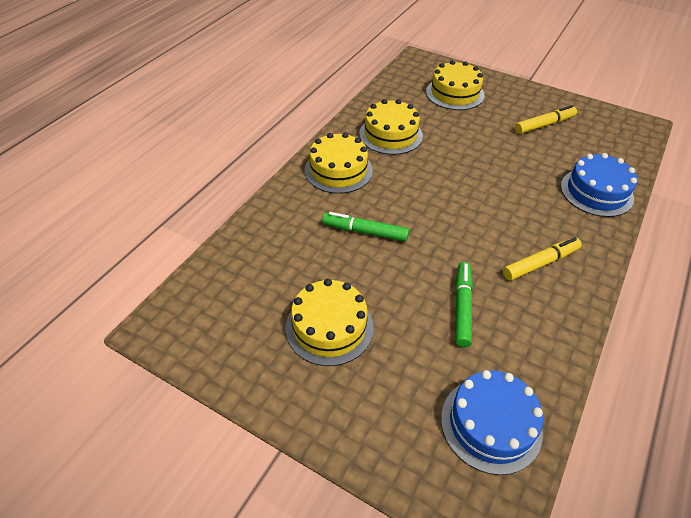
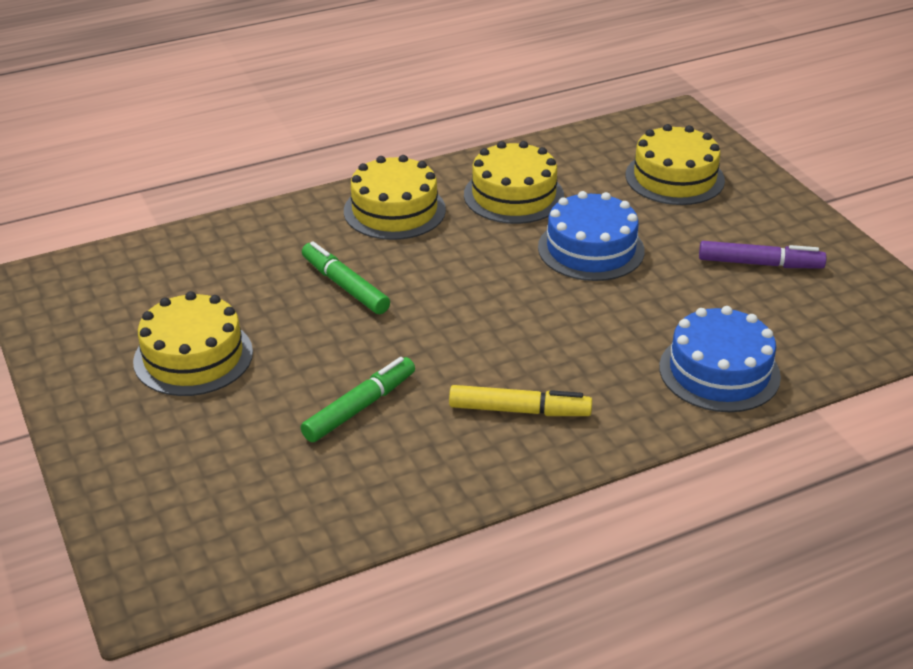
camera: 35 degrees right, 10 degrees down
blue cake [441,370,543,475] -> blue cake moved to [538,191,645,281]
yellow marker [515,105,577,134] -> purple marker [699,241,827,269]

